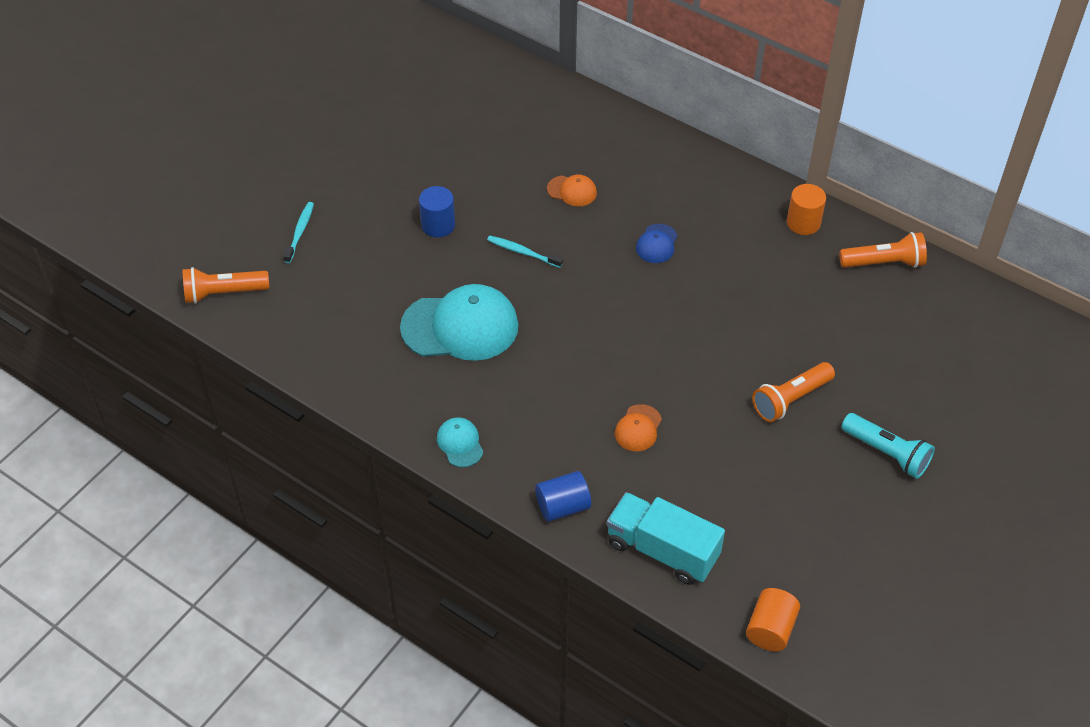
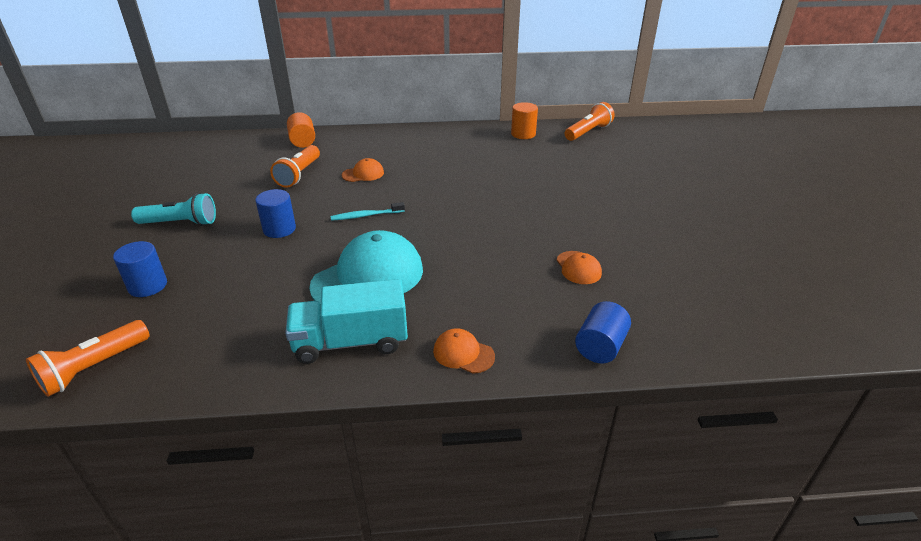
camera: 40 degrees left, 15 degrees down
turquoise toothbrush [283,202,314,263] -> blue cylinder [113,241,167,297]
turquoise cap [437,418,483,467] -> orange cap [433,328,495,374]
turquoise truck [607,492,725,585] -> turquoise truck moved to [285,279,408,364]
blue cap [636,224,678,263] -> none
orange cylinder [746,588,800,651] -> orange cylinder moved to [287,112,315,148]
orange flashlight [752,362,835,422] -> orange flashlight moved to [270,145,320,188]
turquoise flashlight [842,413,935,479] -> turquoise flashlight moved to [131,193,216,226]

